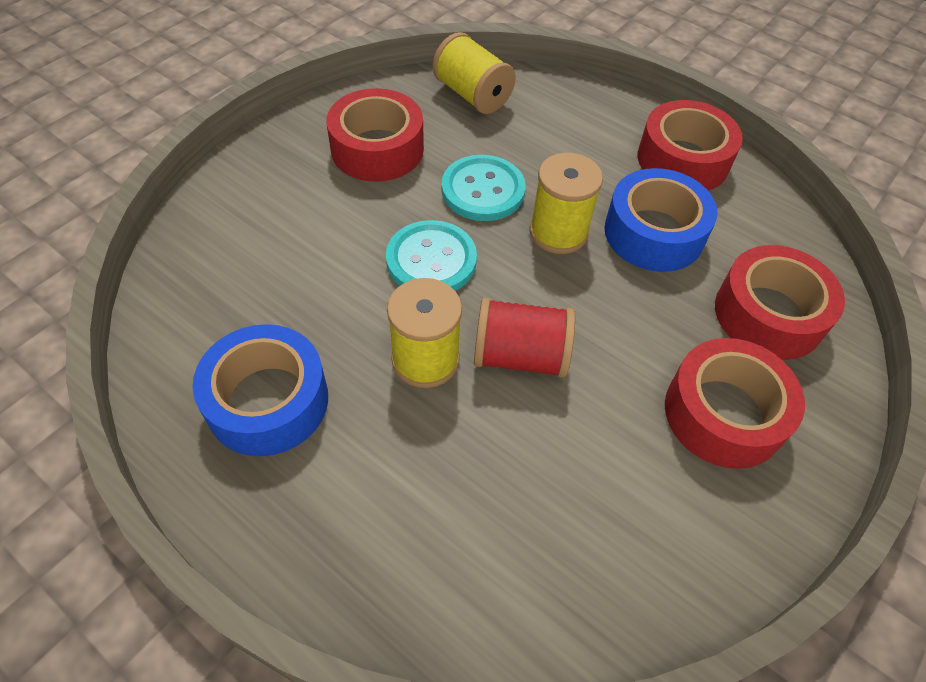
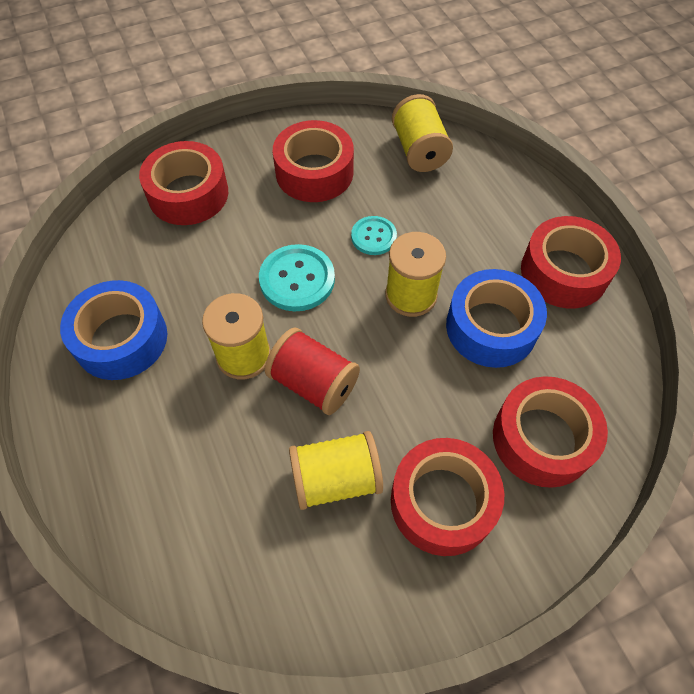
camera: 30 degrees right, 5 degrees up
turquoise button [442,155,526,221] -> turquoise button [351,216,397,255], size x0.63
none -> red tape [139,141,228,225]
none -> yellow spool [289,431,383,510]

